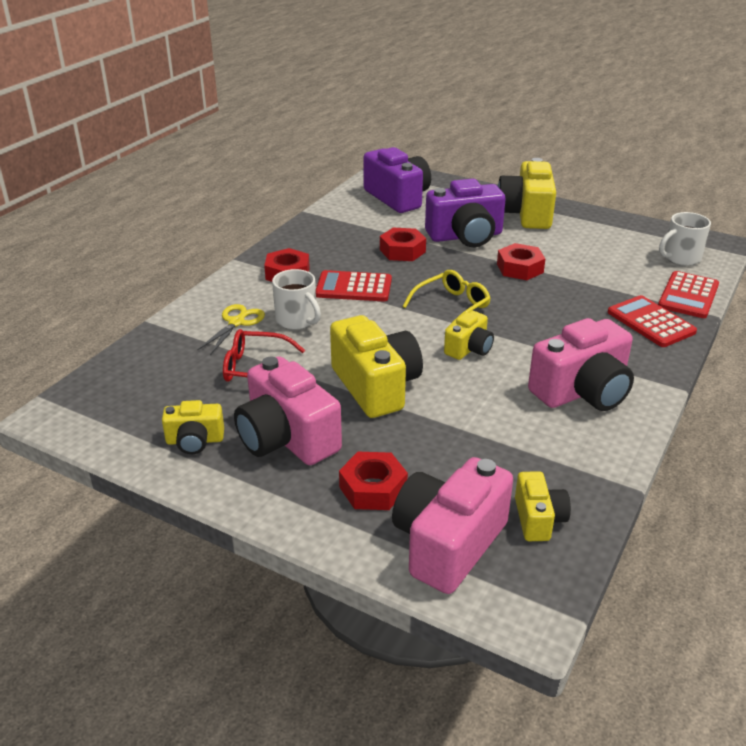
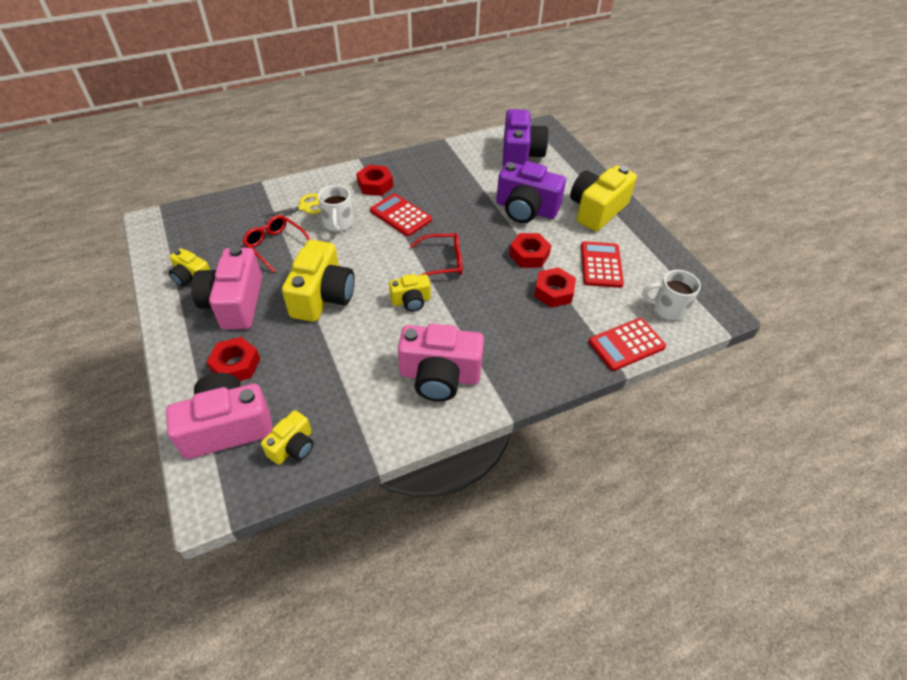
camera: 35 degrees right, 15 degrees up
red nut [380,228,426,261] -> red nut moved to [534,267,576,308]
yellow glasses [402,270,491,331] -> red glasses [410,233,462,276]
red calculator [608,295,697,347] -> red calculator moved to [581,241,624,288]

